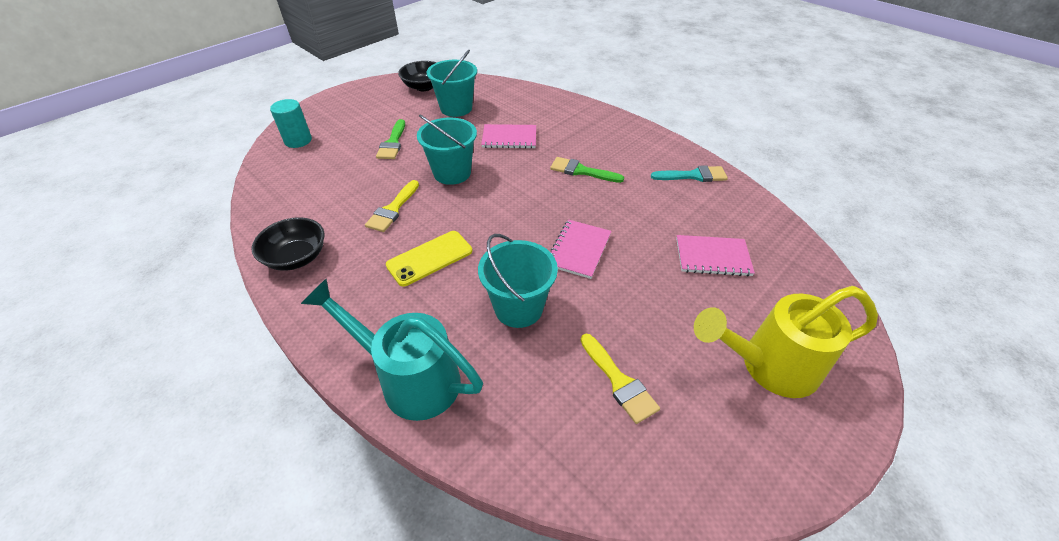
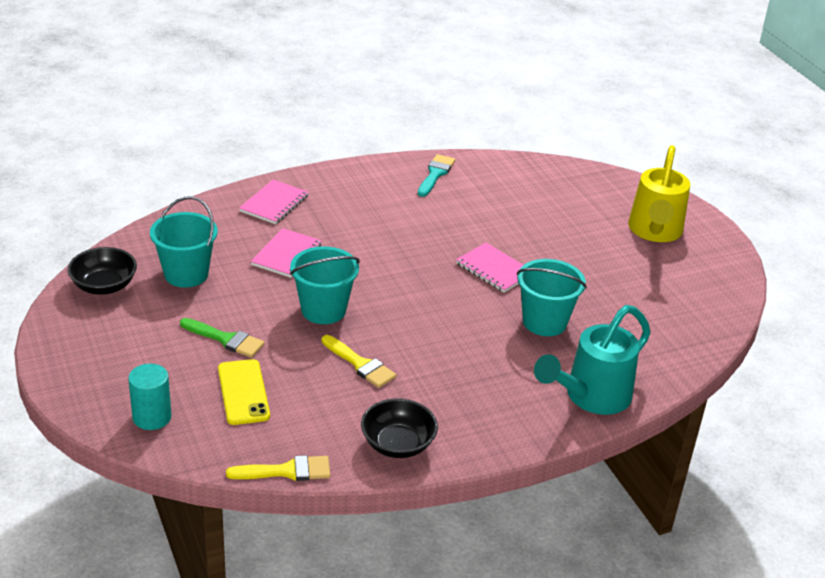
camera: 70 degrees left, 10 degrees down
yellow phone [386,231,472,287] -> yellow phone moved to [218,359,270,425]
green brush [550,157,624,183] -> none
yellow brush [581,334,660,424] -> yellow brush moved to [226,455,331,481]
pink notebook [676,235,755,277] -> pink notebook moved to [239,180,309,224]

